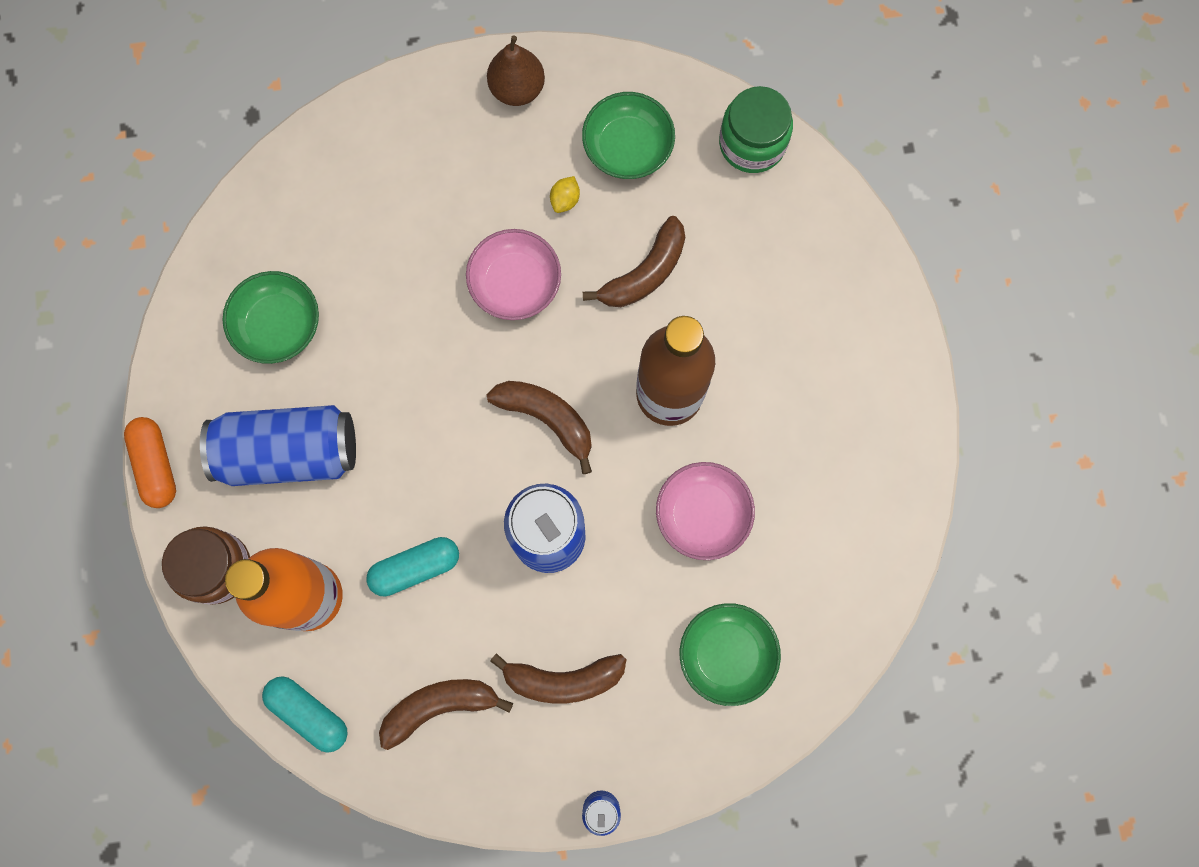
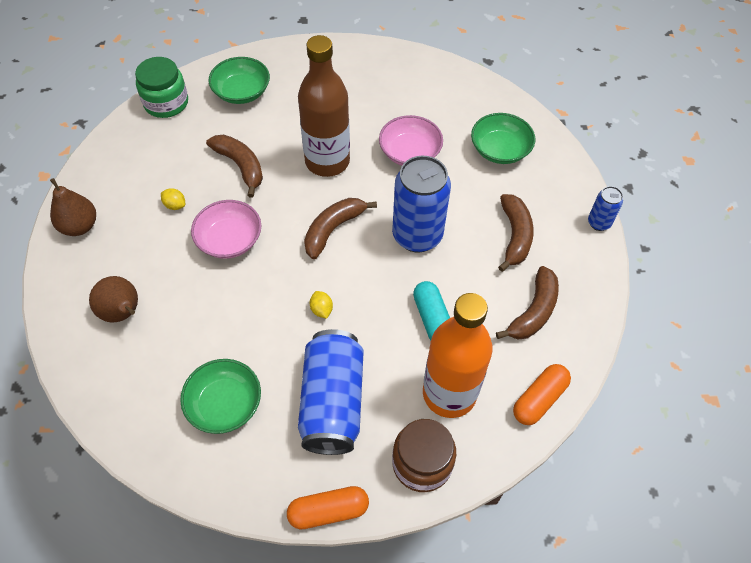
camera: 85 degrees left, 20 degrees down
turquoise capsule [262,676,348,753] -> orange capsule [513,364,571,425]
brown banana [379,679,513,750] -> brown banana turned 135 degrees counterclockwise [496,266,559,339]
green bowl [582,92,675,179] -> green bowl moved to [209,57,270,104]
none -> brown pear [89,276,138,322]
none -> yellow lemon [310,291,333,319]

